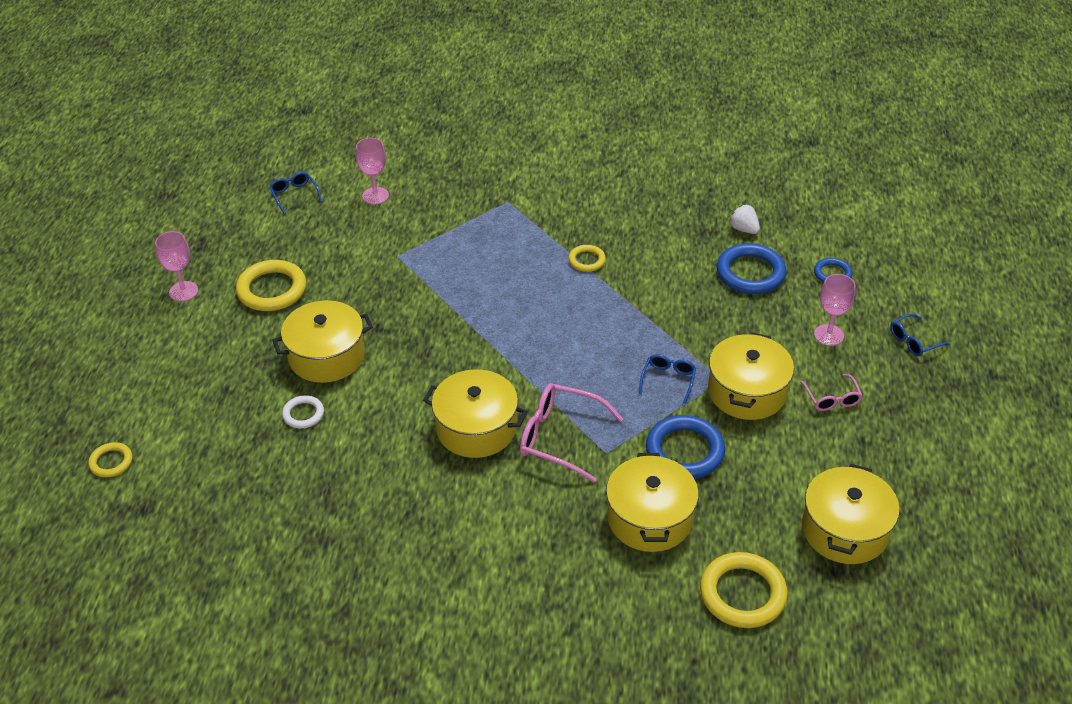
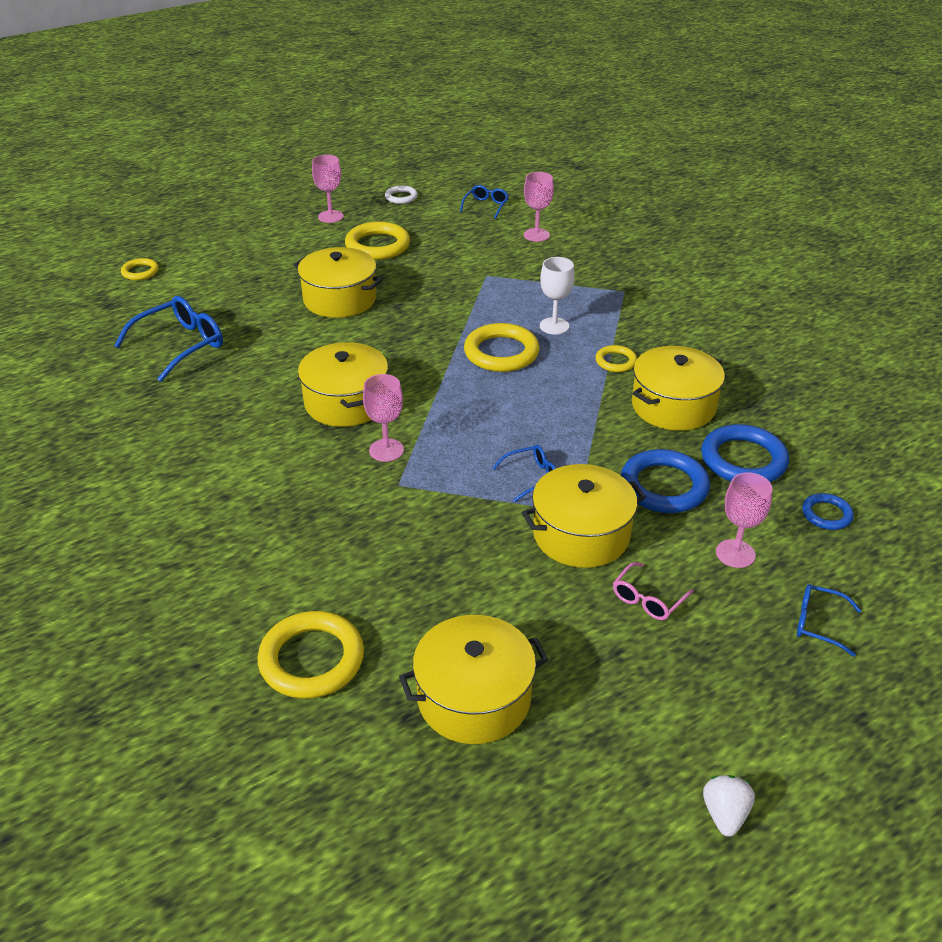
camera: 50 degrees right, 5 degrees down
white ring [282,395,324,428] -> white ring moved to [385,185,418,204]
pink glasses [520,383,623,483] -> pink goblet [363,374,404,462]
yellow pot [606,453,699,552] -> yellow pot moved to [632,346,725,431]
blue ring [646,415,725,479] -> blue ring moved to [620,449,710,513]
white strawberry [729,205,760,234] -> white strawberry moved to [703,775,755,837]
none -> blue glasses [114,296,223,382]
none -> yellow ring [464,323,540,372]
none -> white goblet [540,257,575,335]

